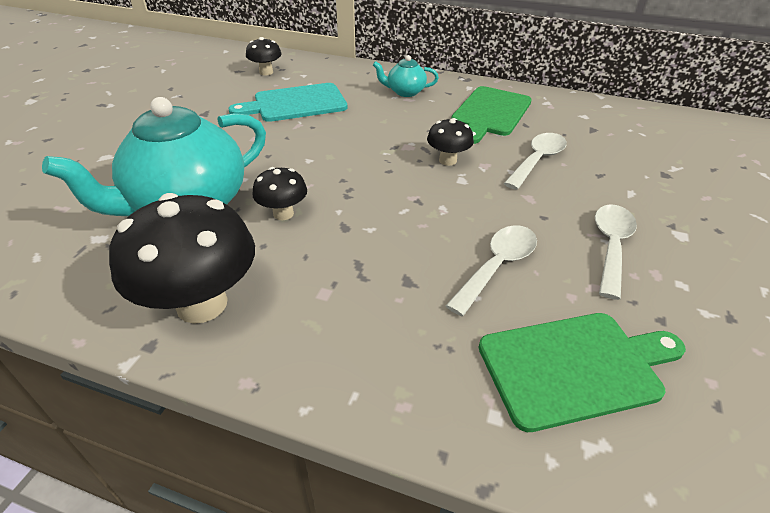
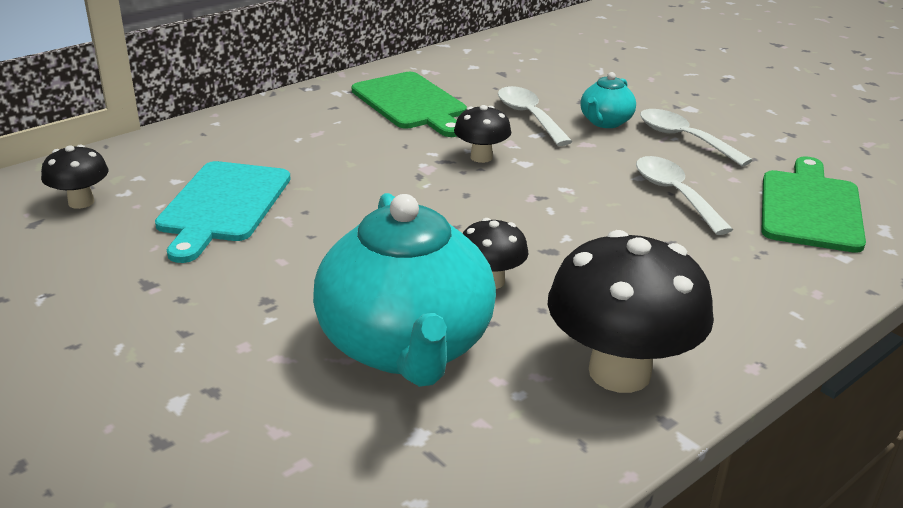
camera: 60 degrees left, 10 degrees down
turquoise teapot [373,55,439,97] -> turquoise teapot moved to [580,72,636,128]

